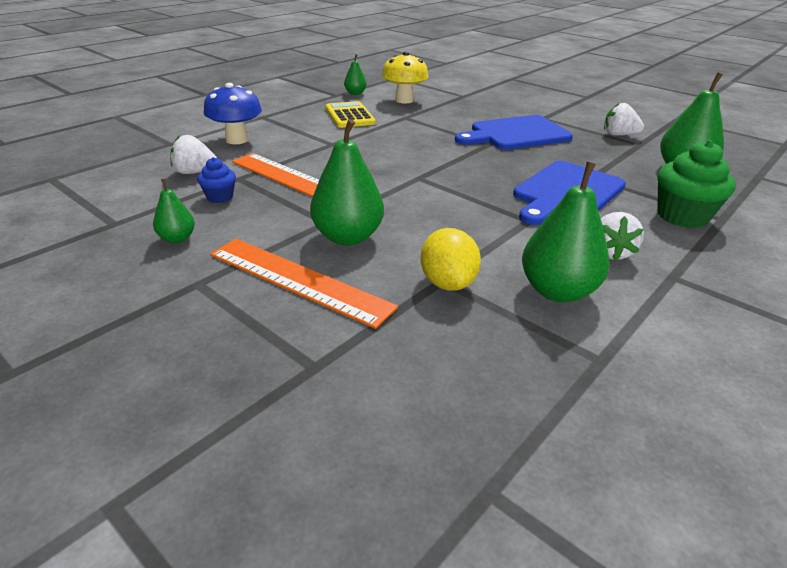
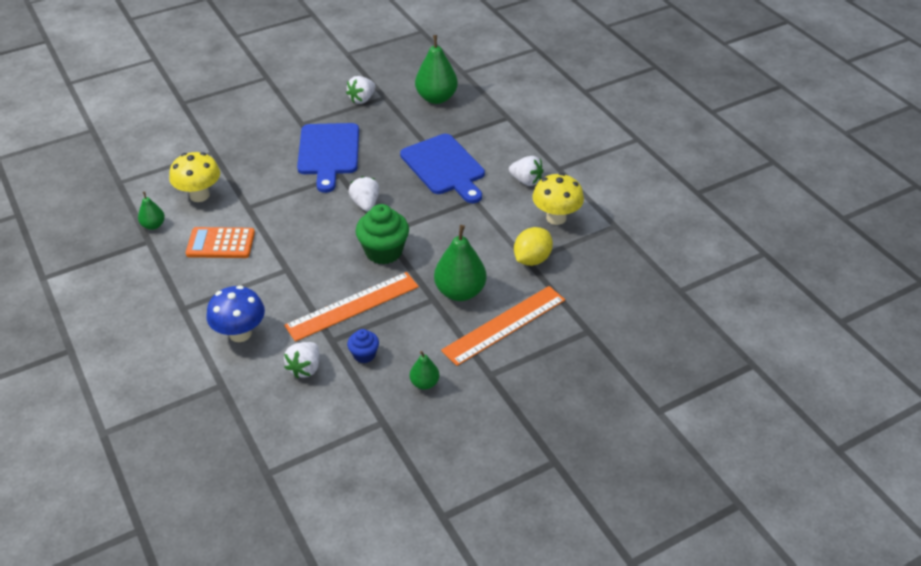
camera: 70 degrees left, 10 degrees up
yellow calculator [325,101,376,128] -> orange calculator [186,227,255,258]
yellow lemon [420,228,481,291] -> yellow lemon turned 60 degrees counterclockwise [514,227,553,266]
green pear [522,162,610,303] -> yellow mushroom [532,173,584,225]
green cupcake [657,140,736,228] -> green cupcake moved to [356,204,409,265]
none -> white strawberry [349,176,379,212]

